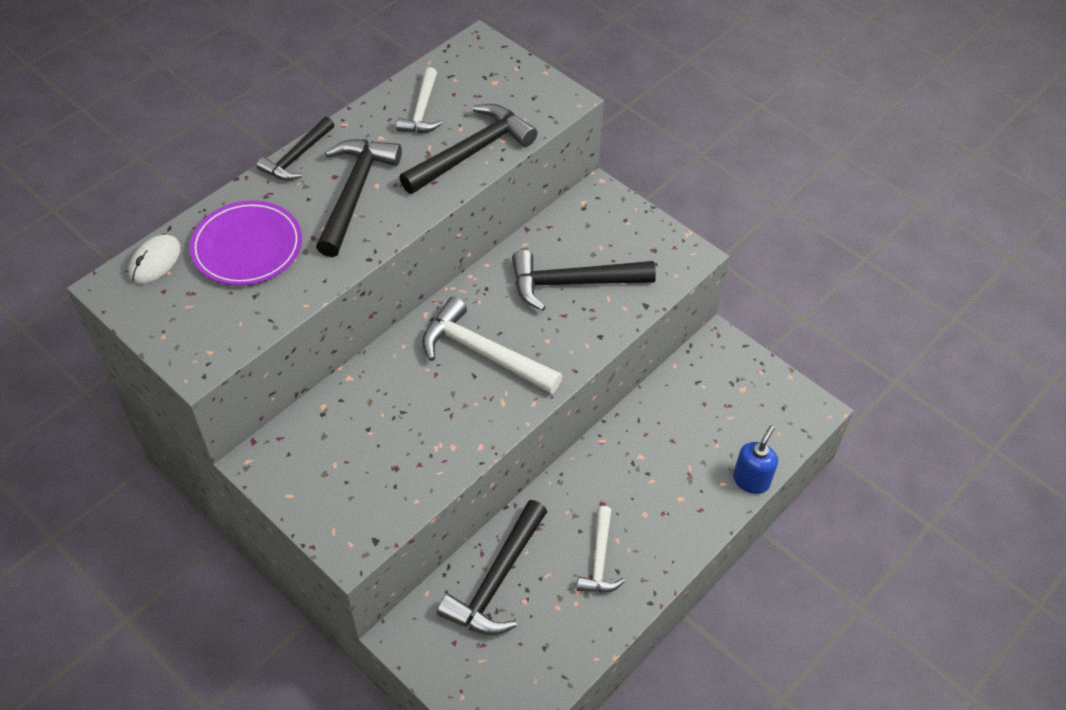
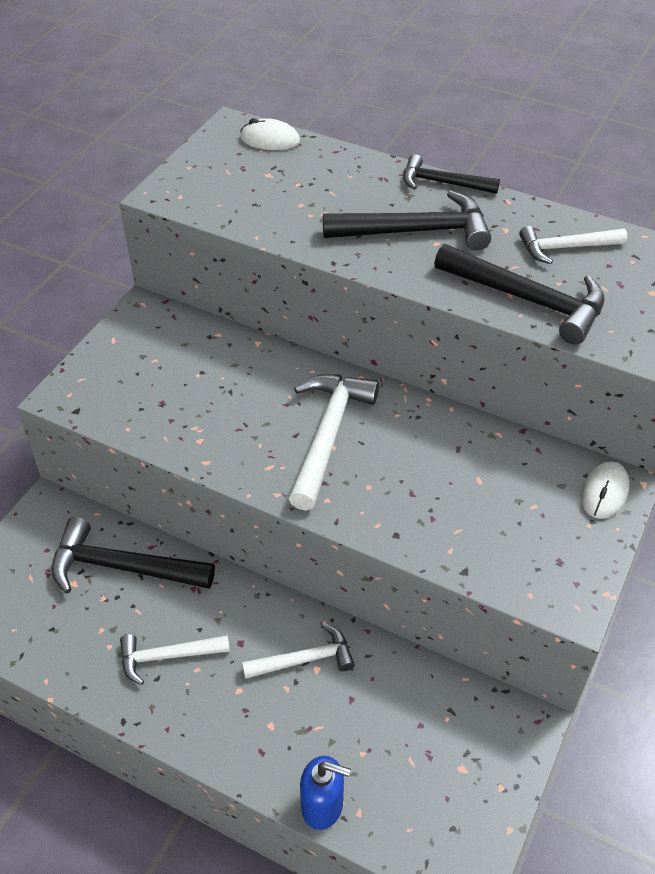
camera: 75 degrees right, 5 degrees down
purple plate [189,201,302,286] -> none
black hammer [512,250,656,311] -> none
none -> white hammer [242,624,355,679]
none -> white mouse [581,461,630,519]

